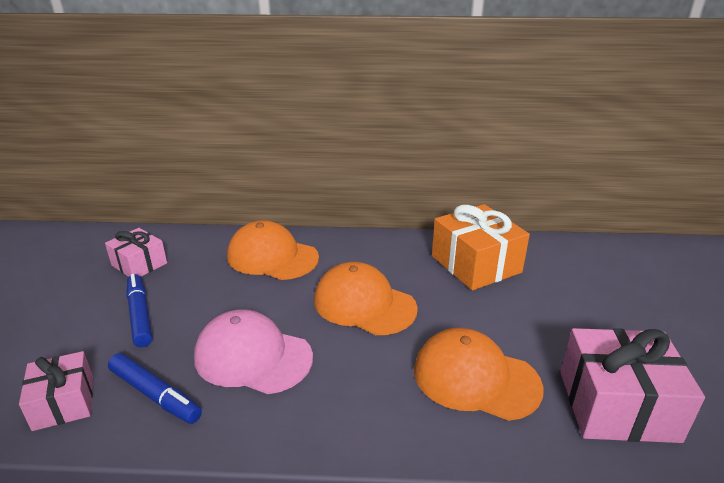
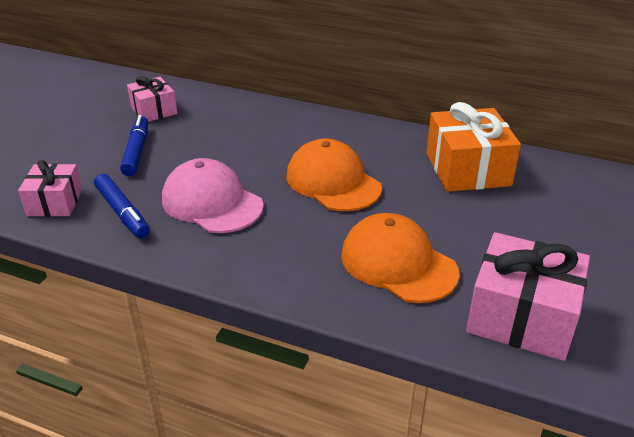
camera: 20 degrees right, 5 degrees up
orange cap [227,220,319,280] -> none

